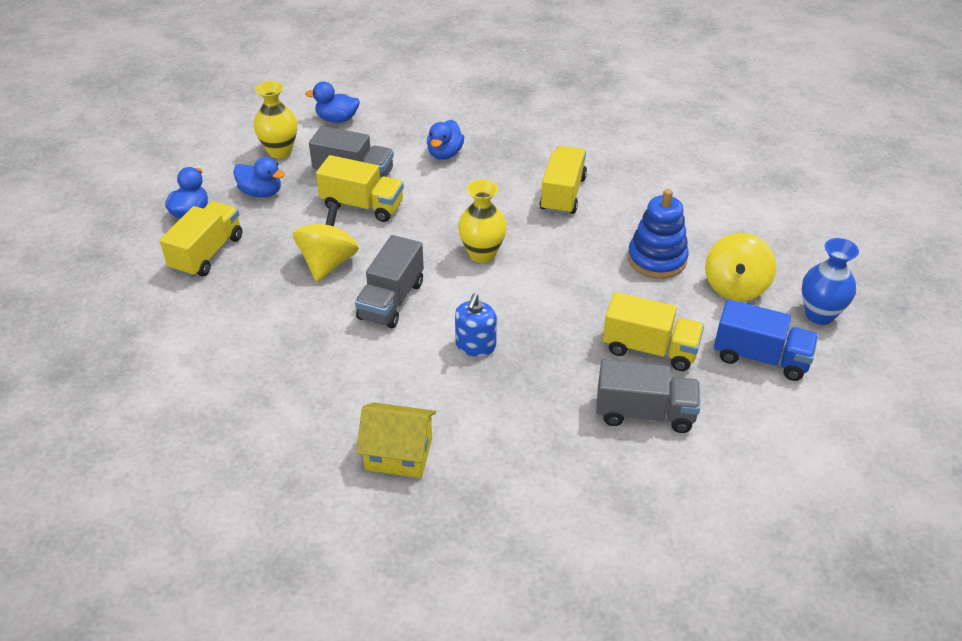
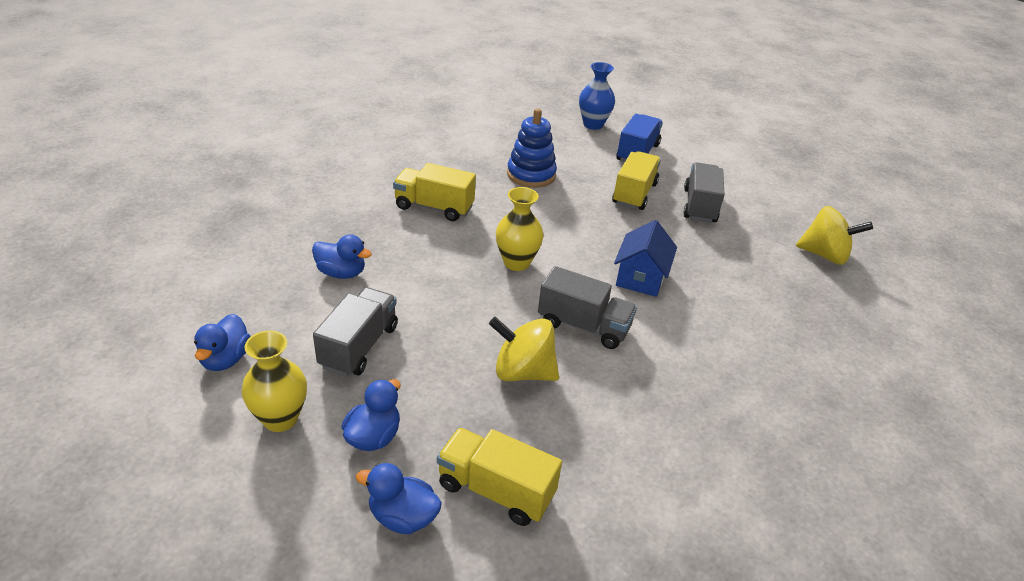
camera: 90 degrees left, 5 degrees down
yellow truck [316,155,404,222] -> none
yellow house [356,402,436,478] -> none
blue soap dispenser [455,293,497,357] -> blue house [614,220,677,297]
yellow spinning top [705,233,776,301] -> yellow spinning top moved to [796,206,873,265]

